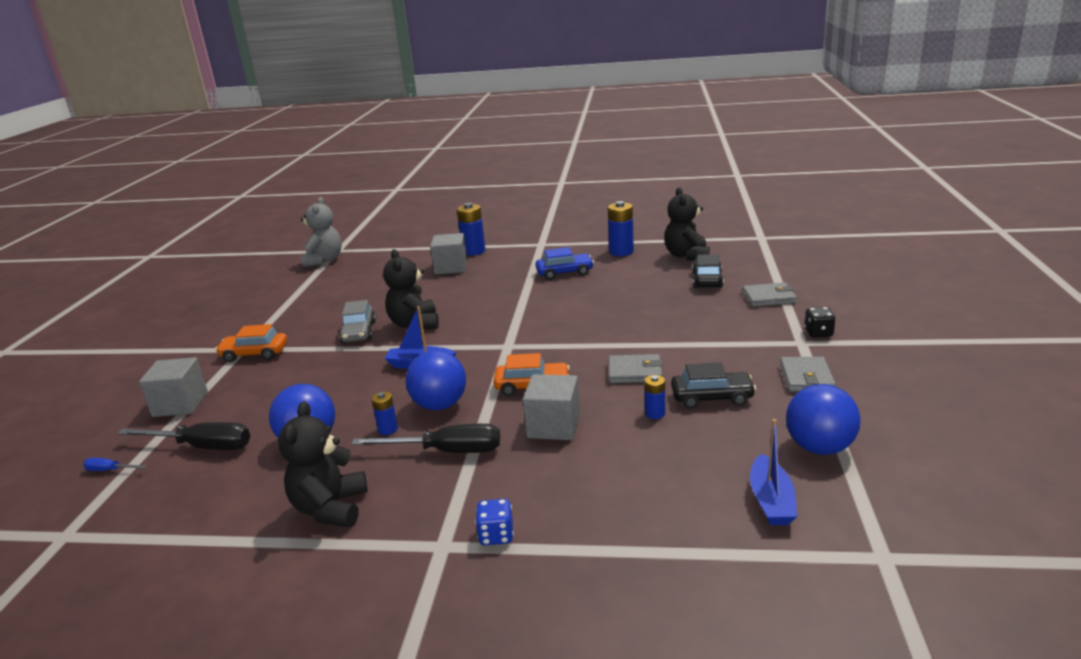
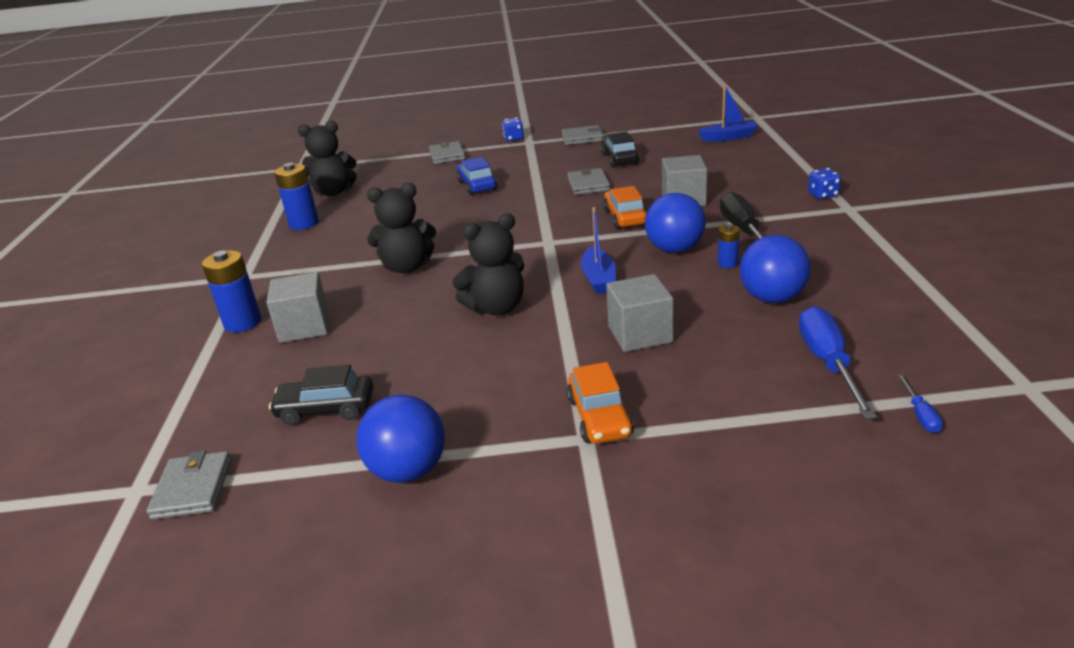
camera: 100 degrees left, 5 degrees up
black screwdriver [117,422,250,450] -> blue screwdriver [799,306,877,419]
grey cube [139,357,208,417] -> grey cube moved to [606,274,674,352]
black teddy bear [278,401,368,527] -> black teddy bear moved to [367,183,436,273]
grey teddy bear [301,197,342,267] -> grey wallet [146,450,231,520]
grey car [339,300,376,343] -> none
blue car [535,247,594,280] -> blue car moved to [456,157,497,195]
blue battery [644,375,665,419] -> none
black car [692,254,724,288] -> black car moved to [269,364,374,425]
blue ball [786,384,861,455] -> blue ball moved to [357,395,445,483]
black dice [804,307,836,338] -> blue dice [502,117,524,141]

